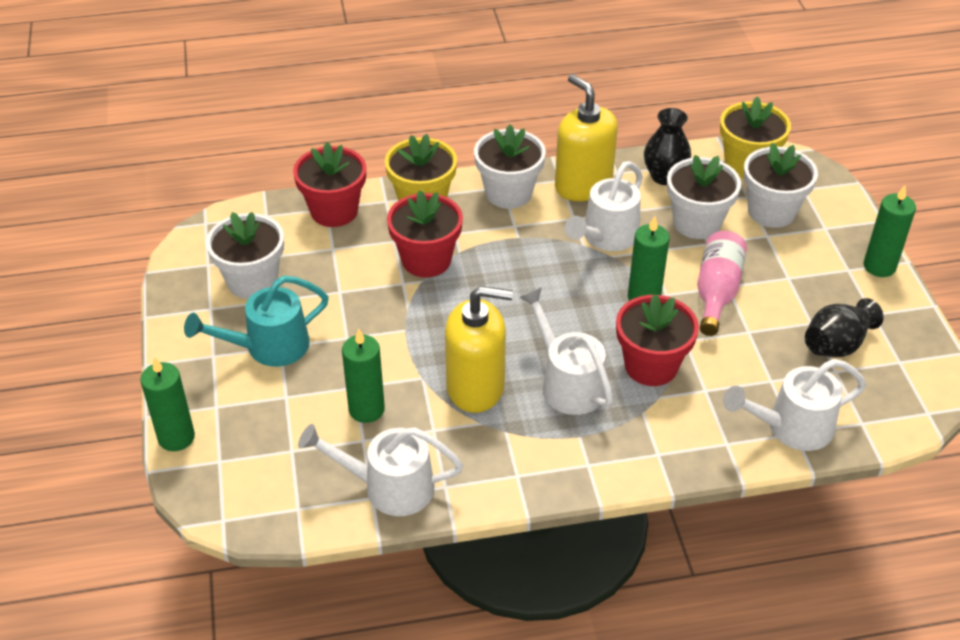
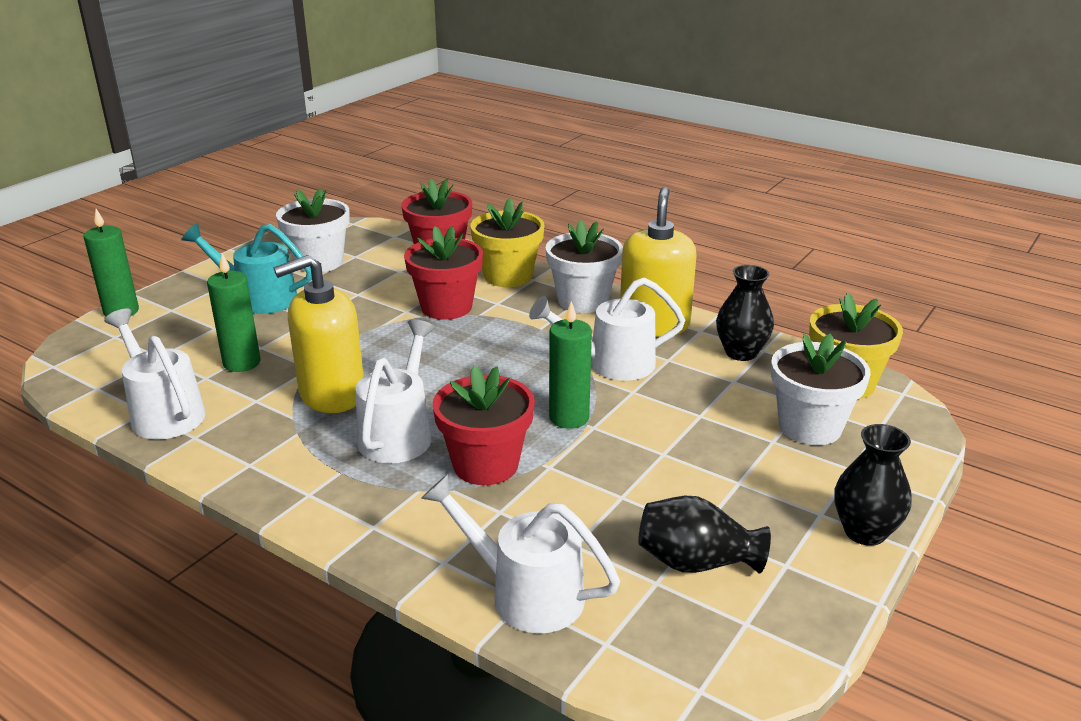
camera: 45 degrees right, 15 degrees down
yellow soap dispenser [445,286,513,413] -> yellow soap dispenser turned 105 degrees clockwise [273,255,364,413]
white flower pot [667,155,741,239] -> none
pink bottle [697,231,747,336] -> none
green candle [864,185,916,277] -> black vase [834,424,912,546]

